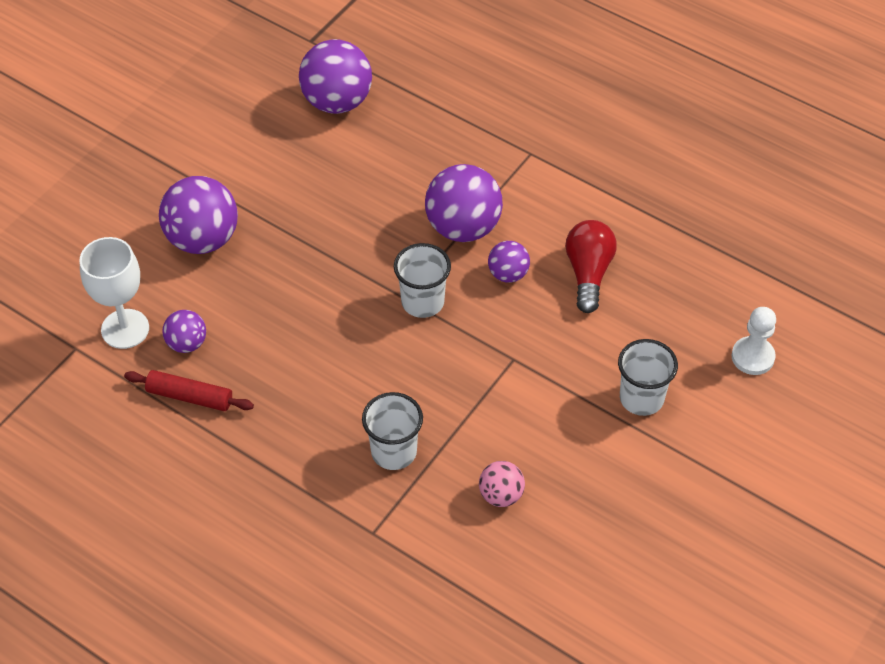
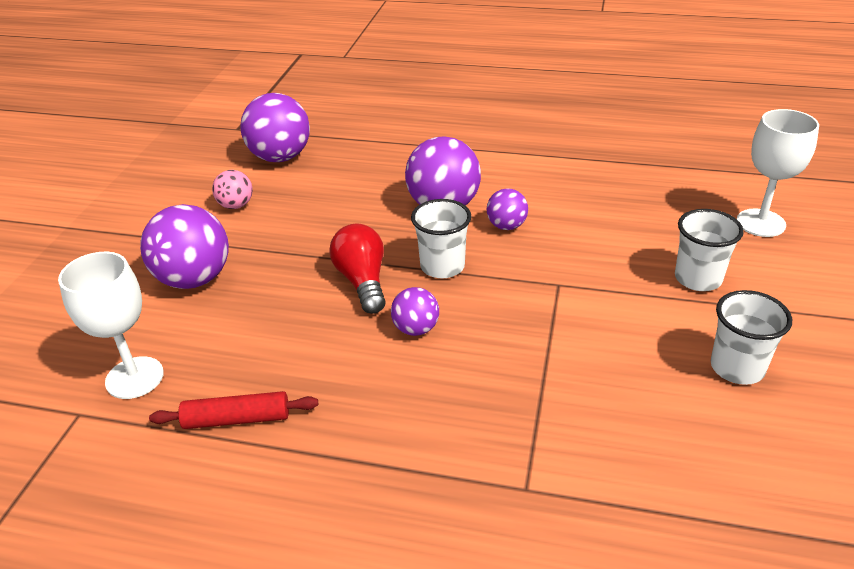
camera: 20 degrees left, 15 degrees down
purple ball [162,310,206,353] -> purple ball moved to [391,287,439,336]
white cup [362,392,423,470] -> white cup moved to [711,290,792,385]
pink ball [479,461,525,507] -> pink ball moved to [212,170,253,209]
red light bulb [565,220,617,313] -> red light bulb moved to [329,224,386,314]
white pawn [731,307,776,375] -> white goblet [737,109,819,237]

